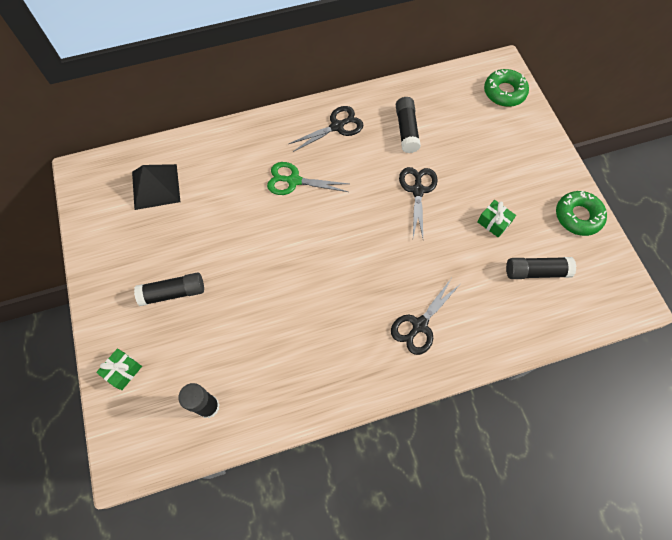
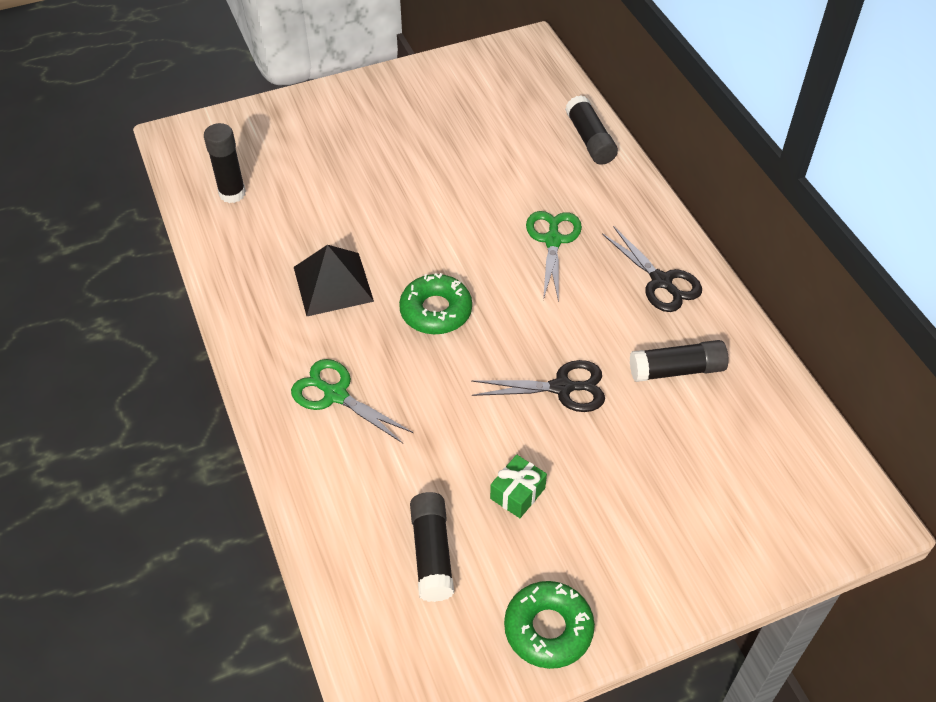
camera: 85 degrees right, 15 degrees down
green gift [96,348,142,390] -> none
black pyramid [132,164,180,210] -> black pyramid moved to [294,245,374,316]
black glue stick [134,272,204,306] -> black glue stick moved to [565,95,618,165]
black scissors [391,279,459,355] -> green scissors [291,359,413,443]
green donut [484,69,529,107] -> green donut moved to [399,273,472,334]

